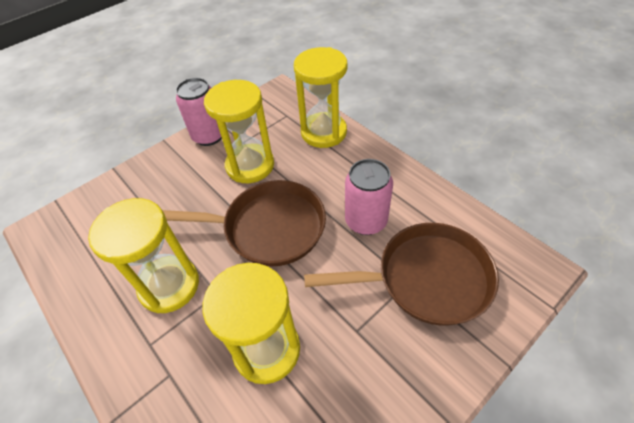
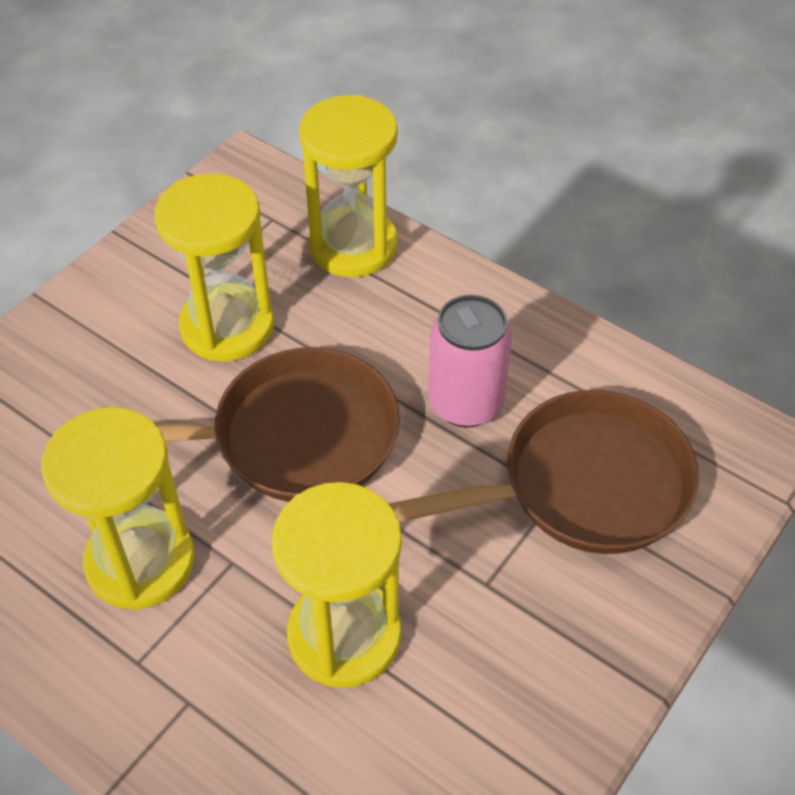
camera: 15 degrees left, 0 degrees up
pink can [176,78,222,146] -> none

